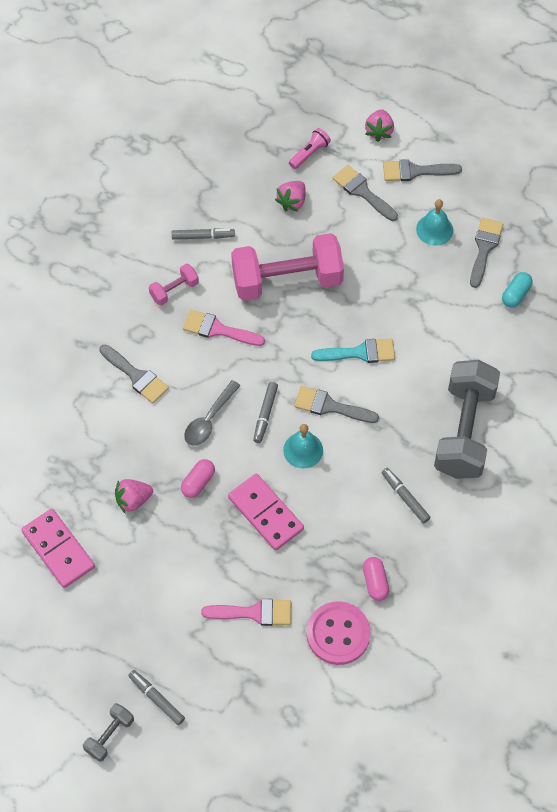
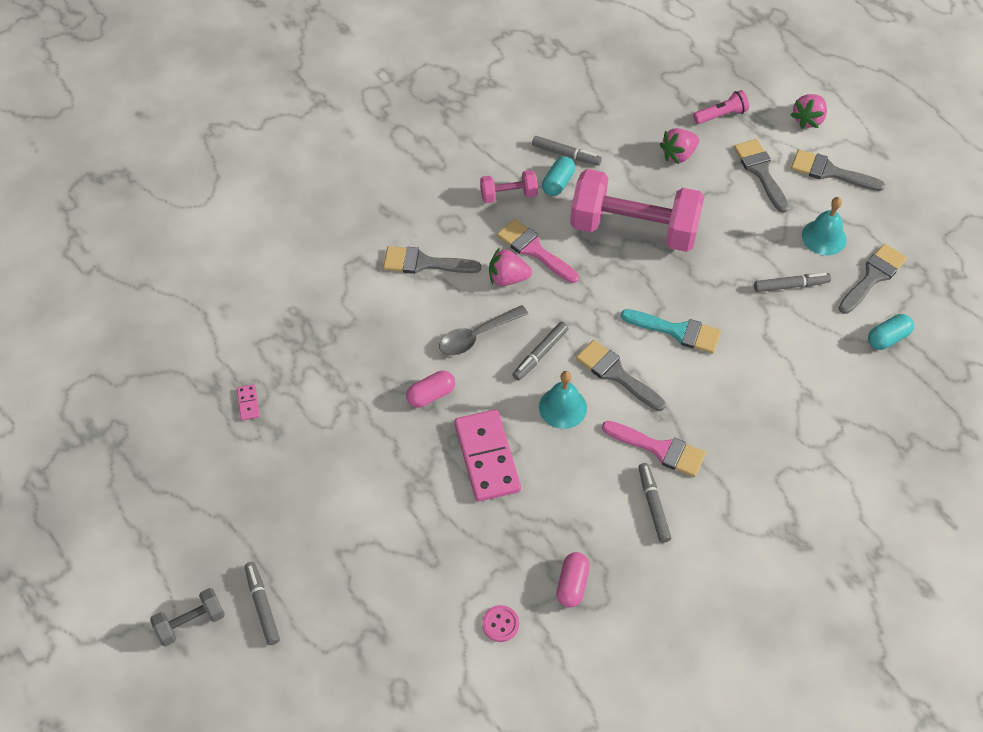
camera: 25 degrees right, 5 degrees down
pink domino [21,509,95,588] -> pink domino [237,384,260,420], size x0.42
grey brush [100,344,169,403] -> grey brush turned 120 degrees clockwise [383,246,481,274]
pink strawberry [115,479,153,514] -> pink strawberry moved to [489,247,532,286]
pink brush [201,599,291,626] -> pink brush moved to [602,421,706,477]
pink button [307,601,371,665] -> pink button [482,605,519,642], size x0.46
grey dumbbell [434,360,500,479] -> none
none -> turquoise capsule [542,156,575,196]
none -> grey marker [754,273,831,292]

